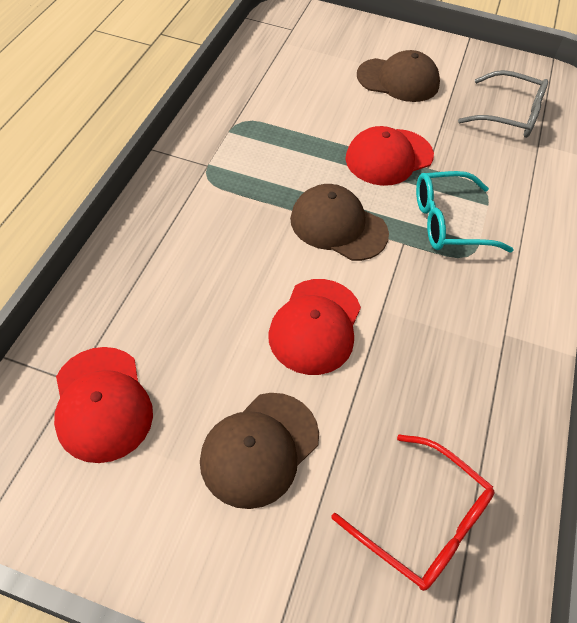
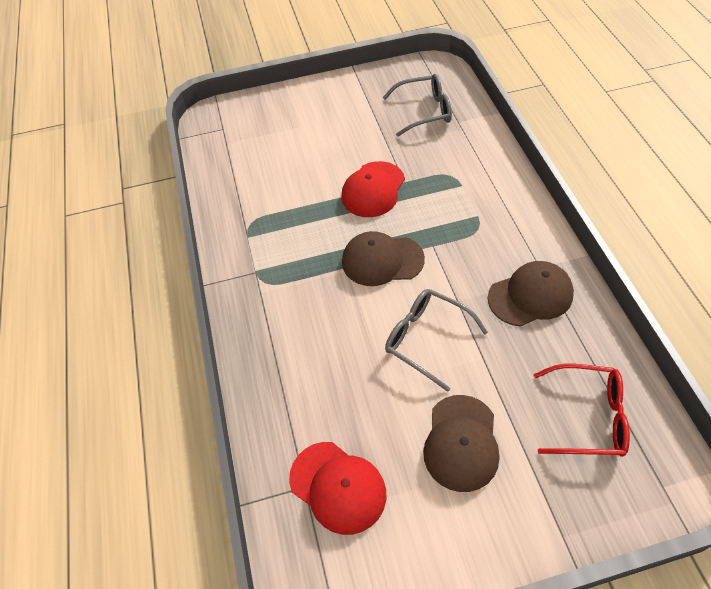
camera: 25 degrees left, 0 degrees up
red cap [268,279,361,375] -> grey glasses [385,289,488,392]
brown cap [357,50,440,102] -> brown cap moved to [488,261,574,327]
turquoise glasses [416,171,514,252] -> none

